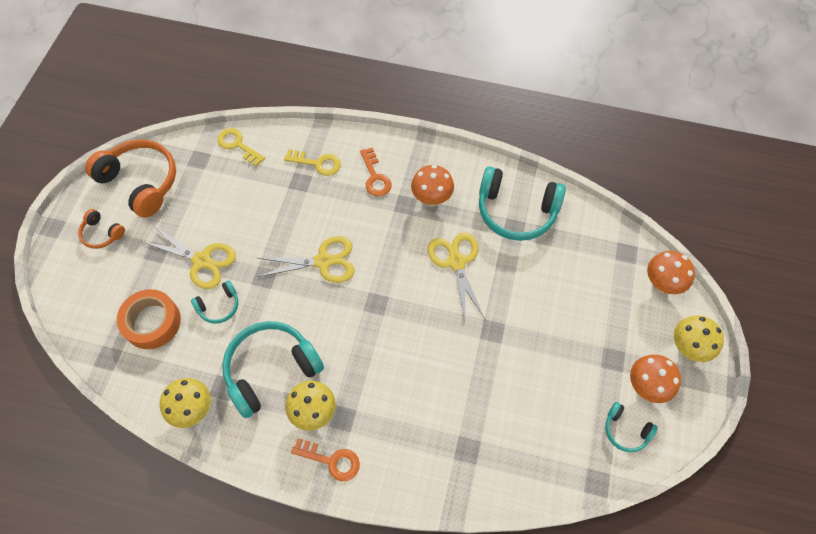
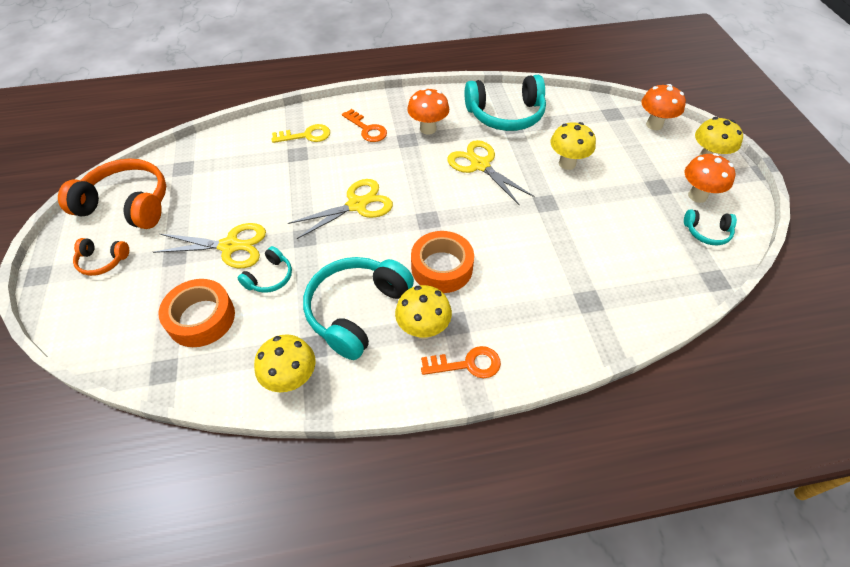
camera: 25 degrees left, 10 degrees down
yellow key [217,128,265,166] -> none
none -> orange tape [411,231,474,293]
none -> yellow mushroom [551,122,596,170]

